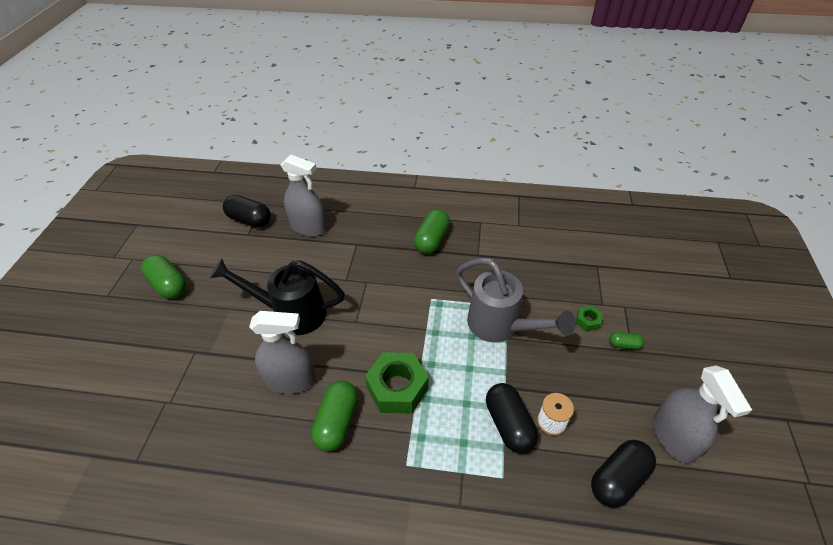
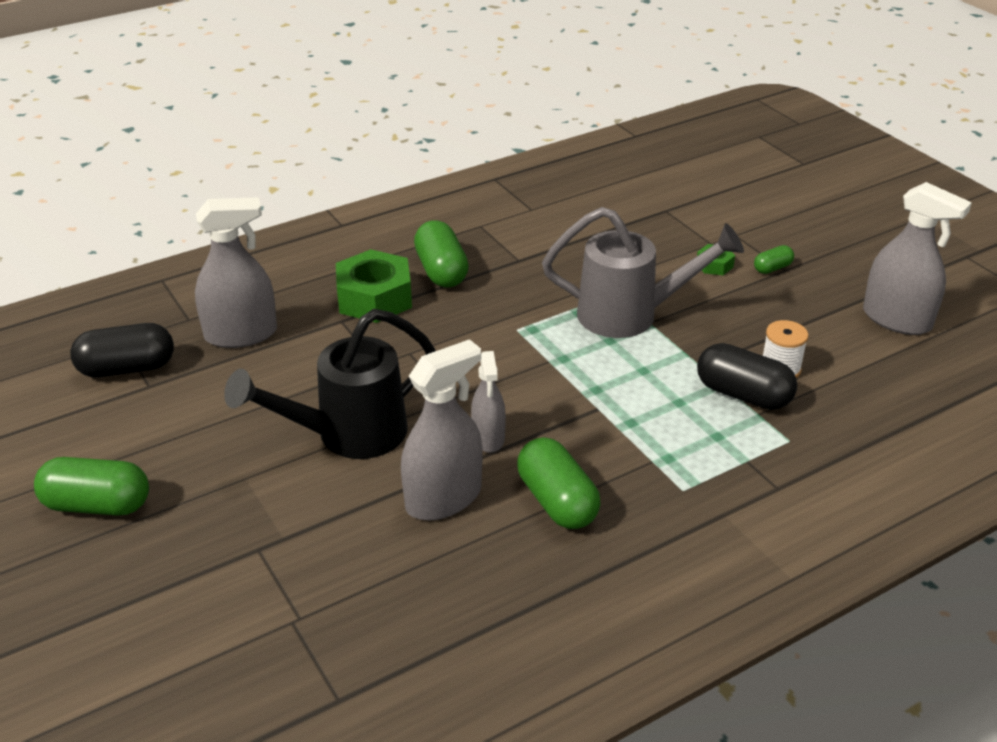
camera: 40 degrees left, 10 degrees down
green nut [365,352,429,413] -> green nut moved to [336,249,412,323]
black capsule [591,440,656,508] -> none
none -> grey spray bottle [471,351,506,453]

